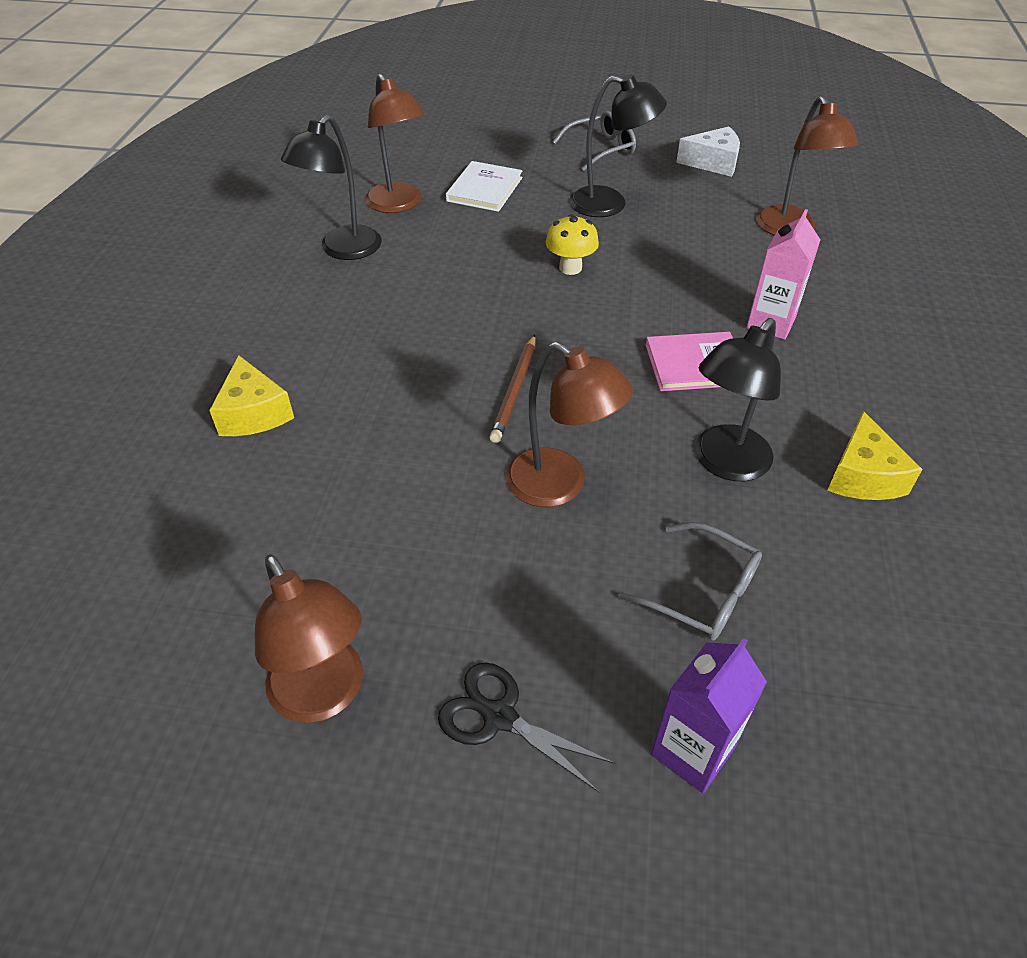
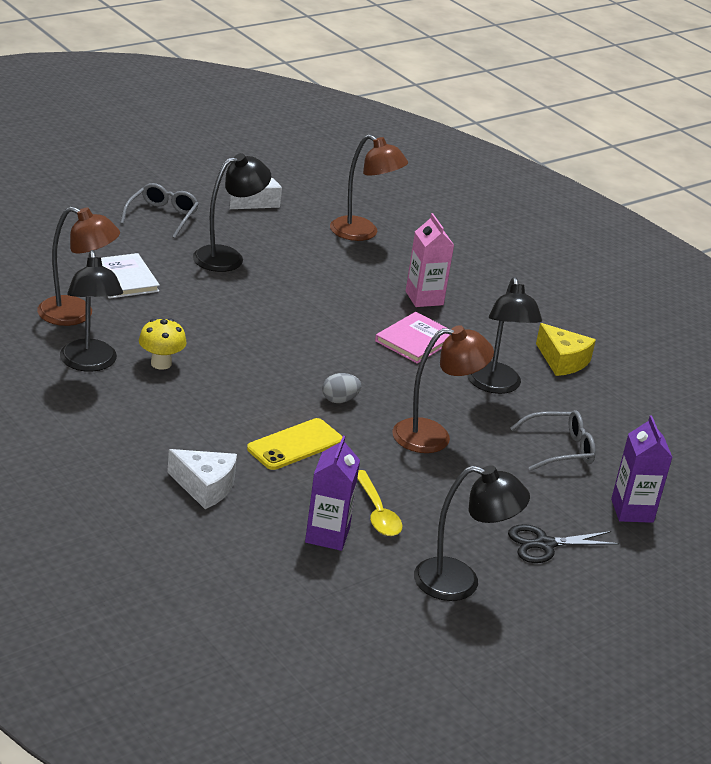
camera: 50 degrees left, 15 degrees down
yellow cheese [209,355,294,436] -> white cheese [167,449,237,509]
brown lamp [255,554,363,723] -> black lamp [414,465,530,601]
brown pencil [489,334,536,443] -> grey egg [322,373,361,403]
yellow mushroom [546,214,599,275] -> yellow mushroom moved to [139,318,187,370]
none -> yellow phone [247,418,342,470]
none -> purple carton [305,435,360,551]
none -> yellow spoon [357,470,402,536]

